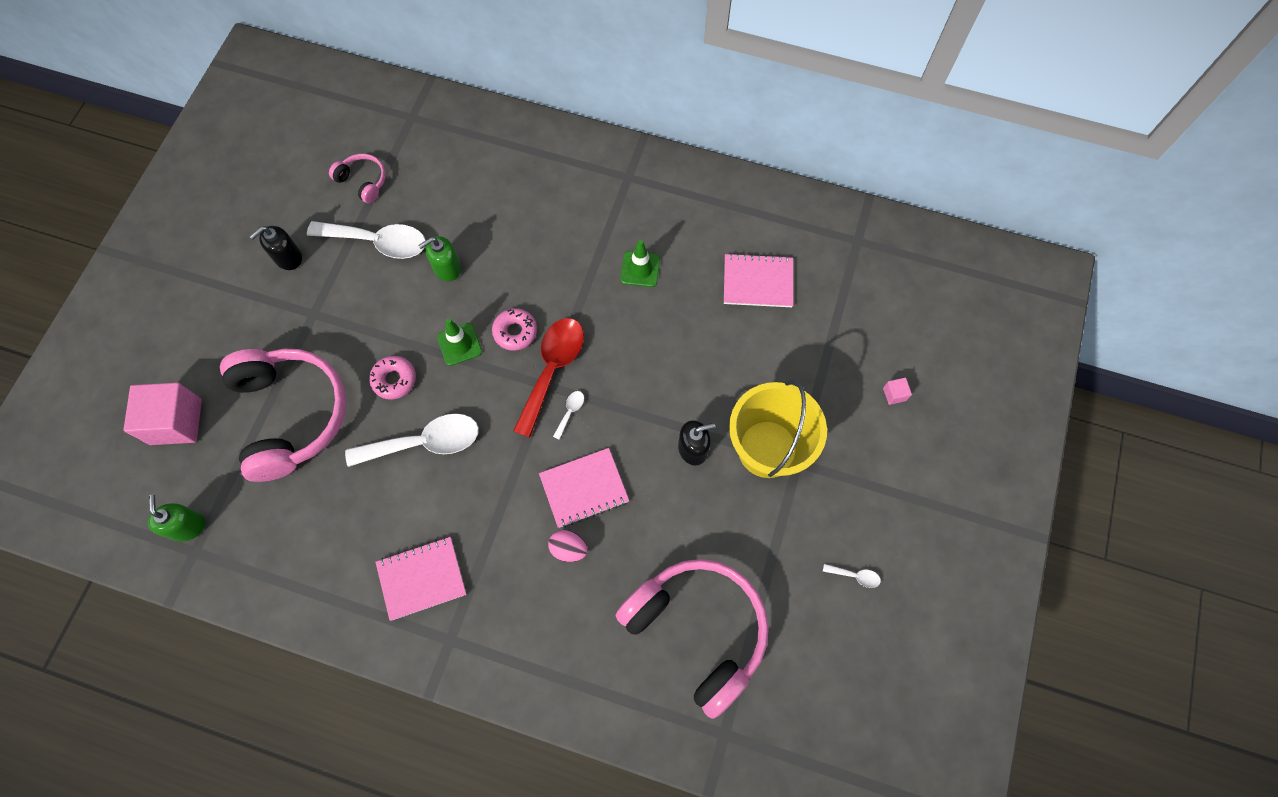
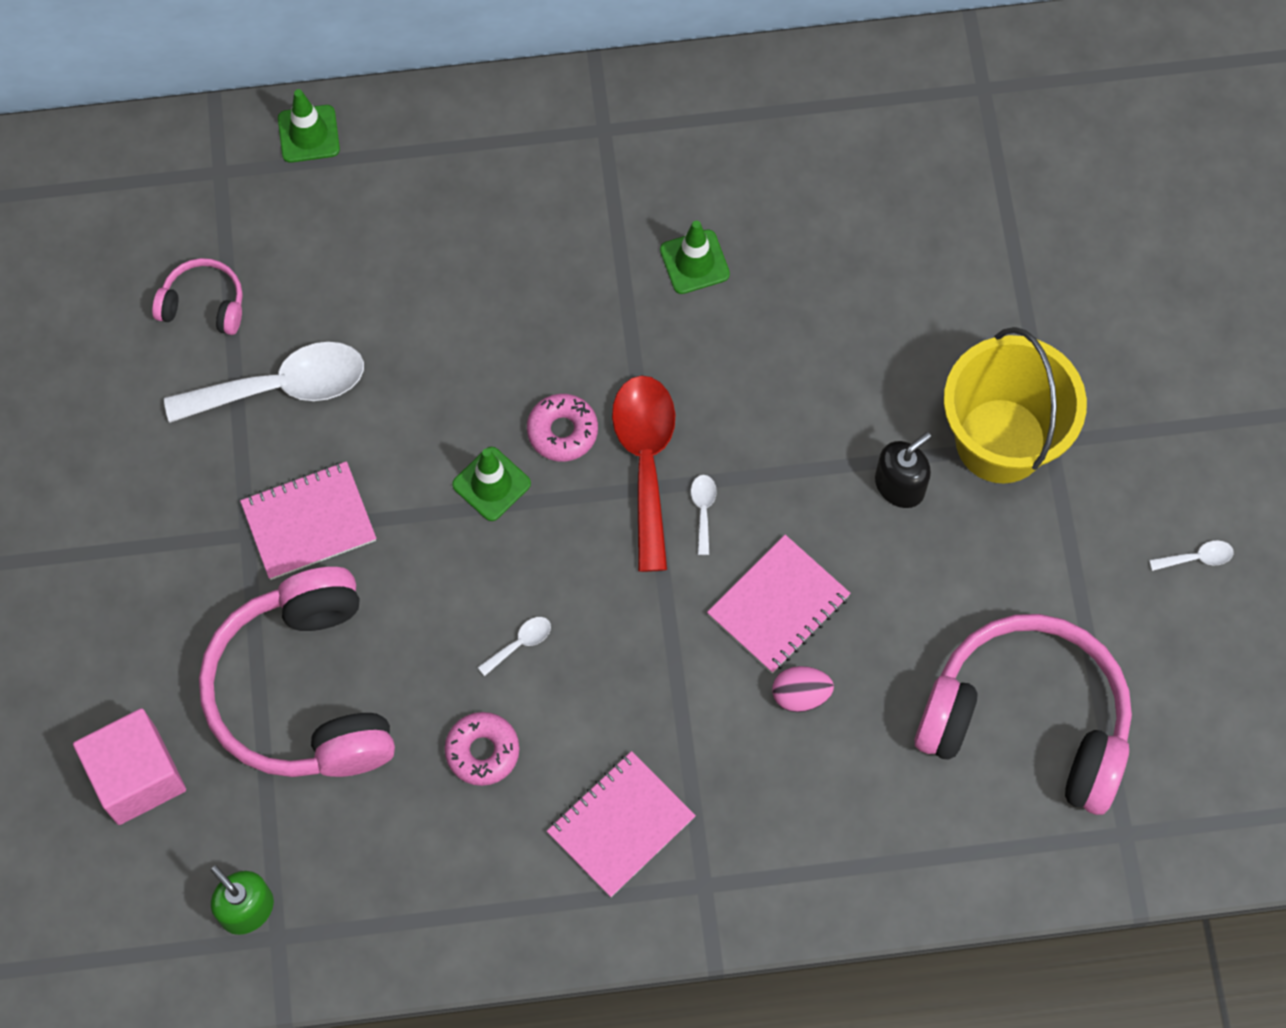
camera: 25 degrees left, 0 degrees up
pink headphones [220,348,347,482] -> pink headphones turned 150 degrees counterclockwise [199,567,395,777]
black soap dispenser [249,226,302,270] -> none
white spoon [345,414,479,467] -> white spoon [478,617,551,676], size x0.41
pink donut [369,356,416,400] -> pink donut moved to [445,712,519,786]
green soap dispenser [418,236,461,281] -> none
pink notebook [724,253,793,307] -> pink notebook moved to [240,461,376,580]
pink cube [883,378,912,405] -> none
none -> green traffic cone [278,89,340,163]

